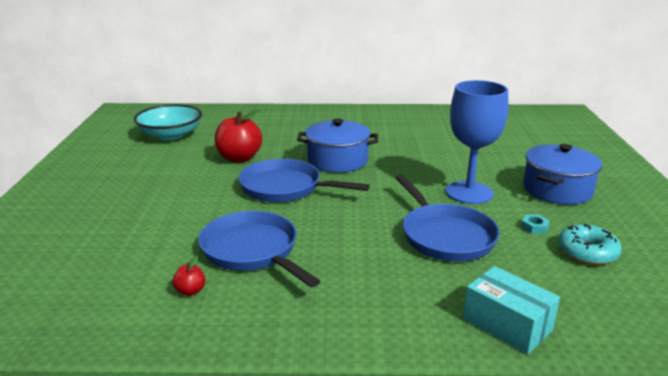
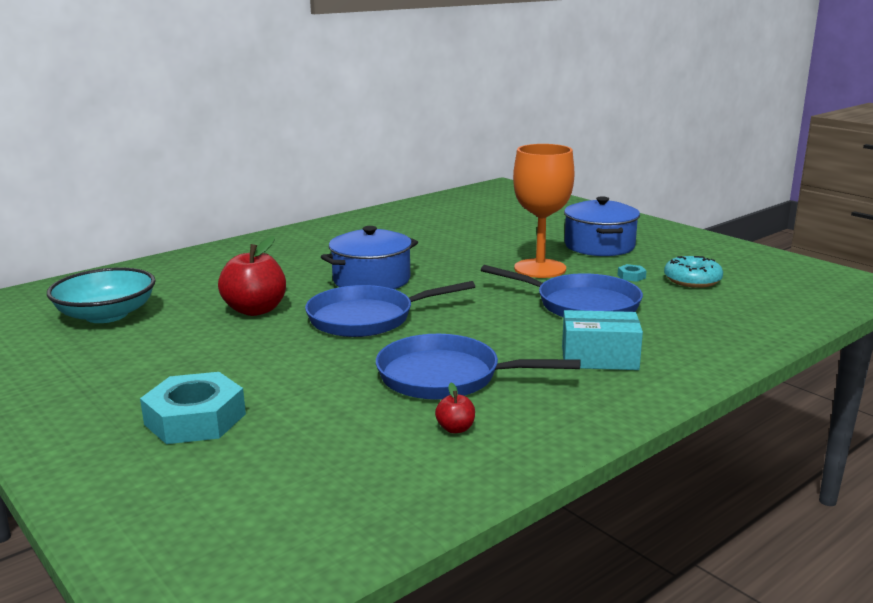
camera: 40 degrees left, 5 degrees down
blue goblet [446,80,509,204] -> orange goblet [513,144,575,278]
turquoise box [463,266,560,354] -> turquoise box moved to [562,310,643,370]
none -> turquoise nut [140,372,246,444]

